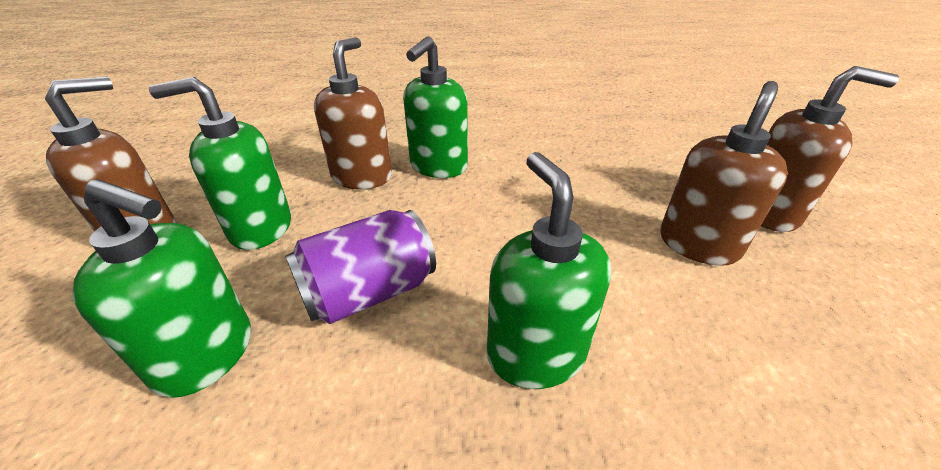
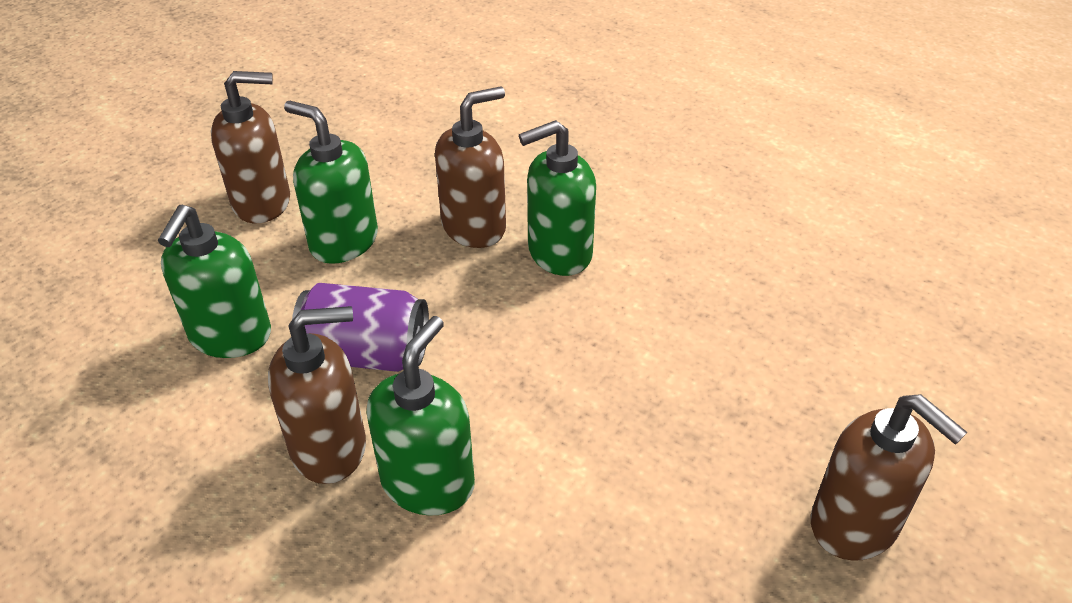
camera: 40 degrees right, 5 degrees up
green soap dispenser [72,179,251,398] -> green soap dispenser turned 45 degrees clockwise [158,205,271,358]
brown soap dispenser [660,81,788,266] -> brown soap dispenser moved to [268,306,366,484]

